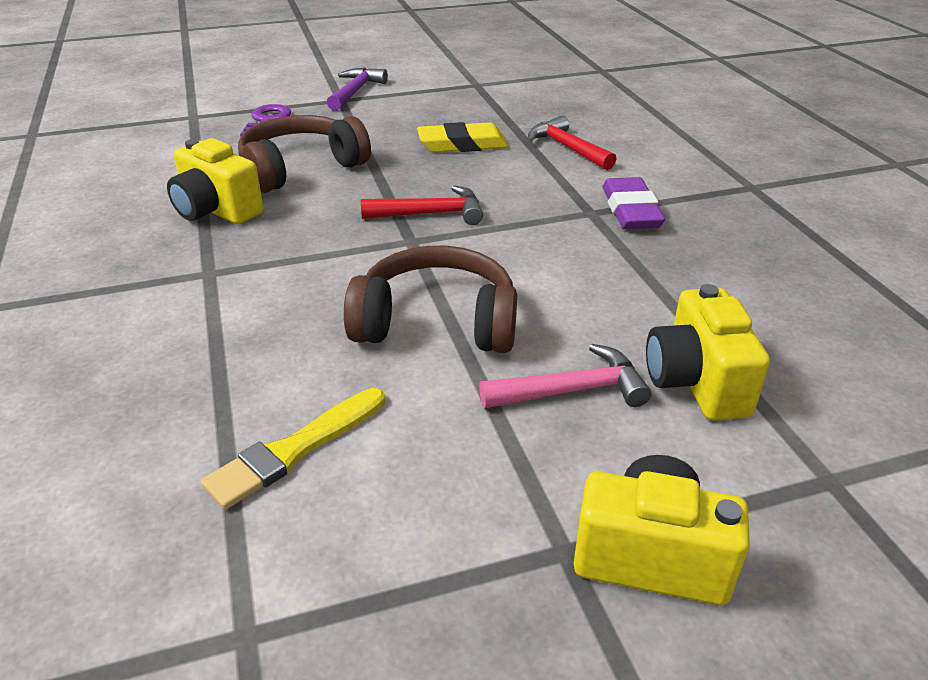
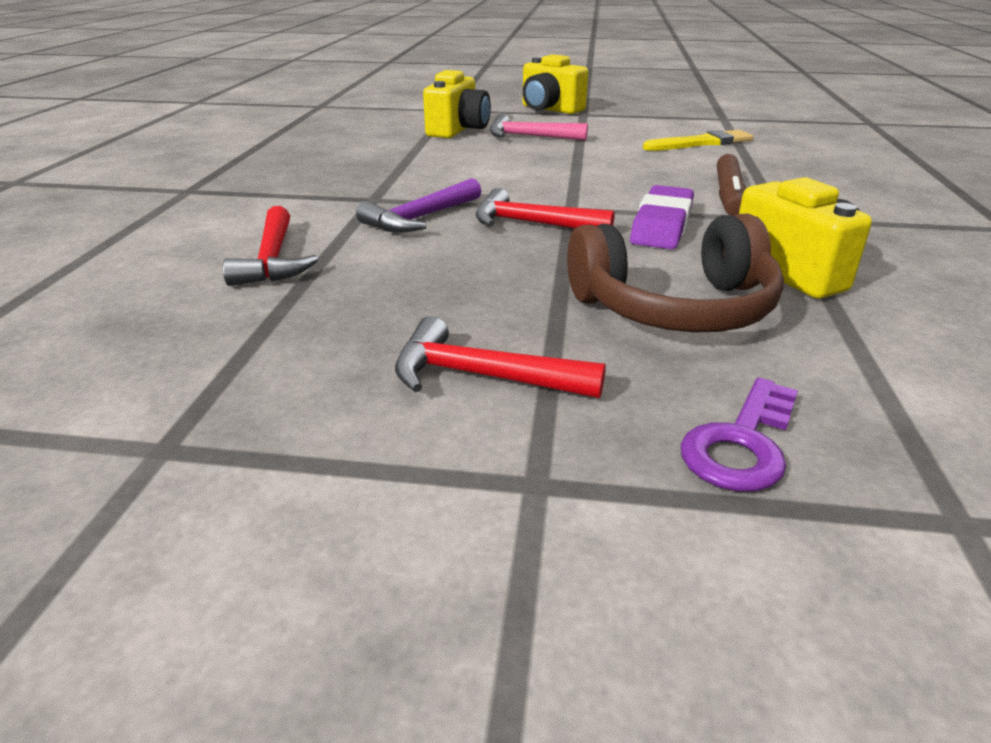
camera: 155 degrees left, 5 degrees down
purple hammer [327,68,388,111] -> purple hammer moved to [356,178,481,233]
brown headphones [344,246,517,353] -> none
yellow eraser [417,122,508,153] -> none
purple eraser [602,177,665,229] -> purple eraser moved to [630,185,694,249]
none -> red hammer [395,316,606,398]
none -> brown marker [717,154,746,216]

